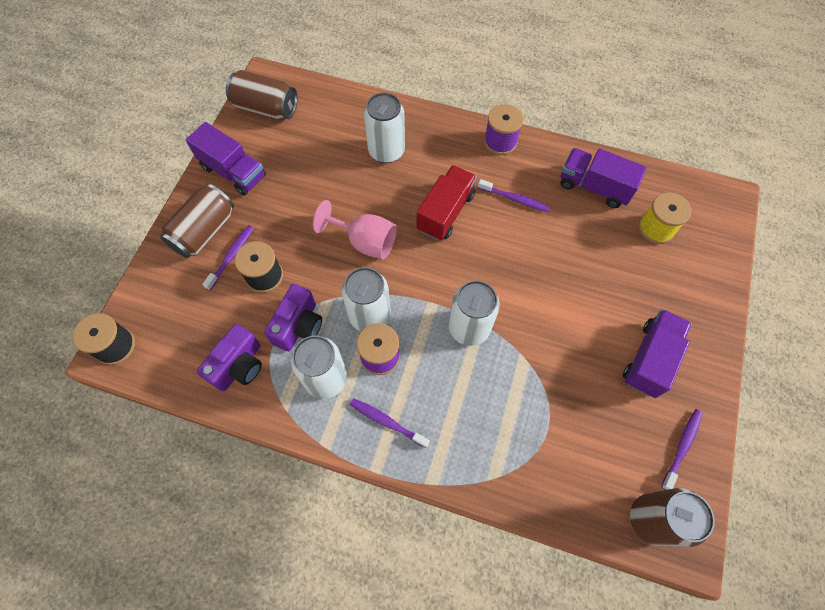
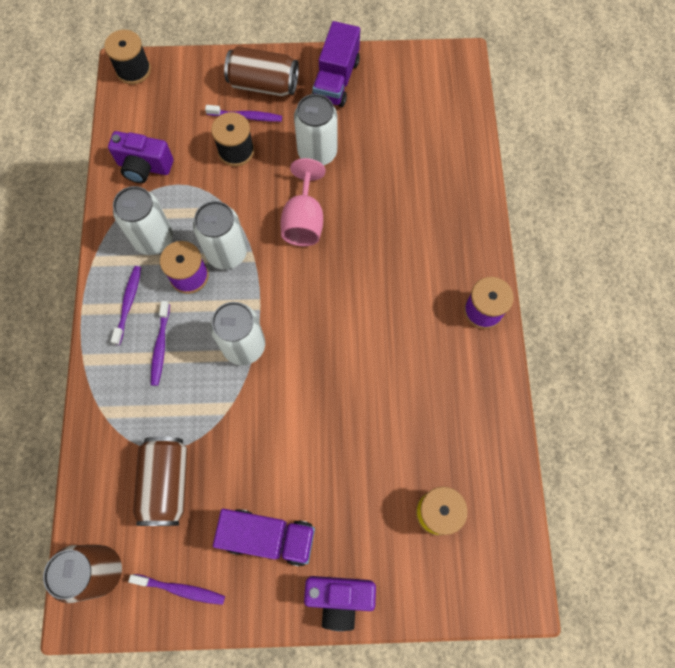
camera: 70 degrees right, 5 degrees up
brown can [226,70,298,120] -> brown can moved to [133,437,188,526]
purple camera [264,284,322,351] -> purple camera moved to [304,576,376,631]
white can [364,92,405,163] -> white can moved to [294,94,337,166]
red truck [416,165,477,241] -> none
purple toothbrush [478,179,550,212] -> purple toothbrush moved to [151,301,170,386]
purple truck [560,148,647,208] -> none

